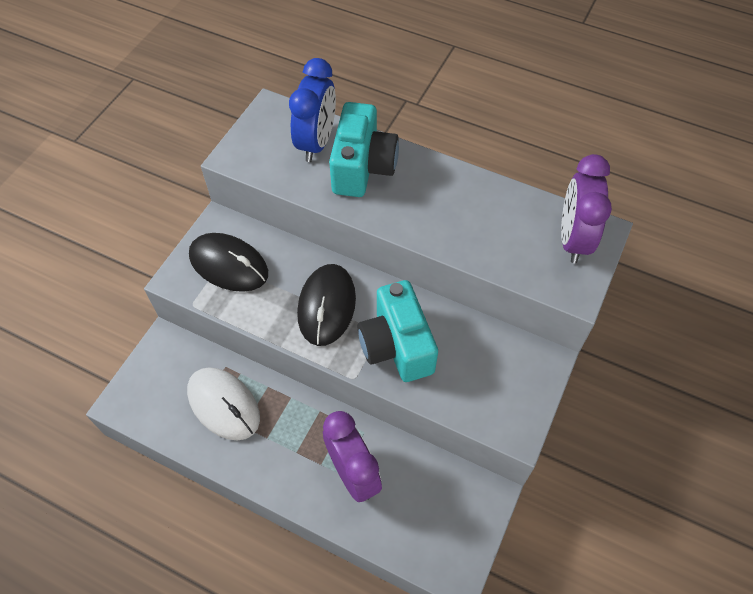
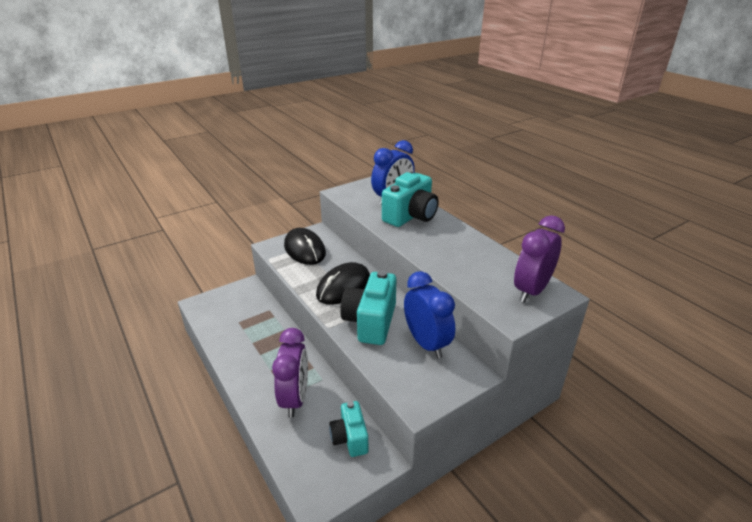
camera: 30 degrees right, 25 degrees down
white mouse [187,367,260,441] -> none
none -> turquoise camera [329,401,368,457]
none -> blue clock [404,271,455,359]

